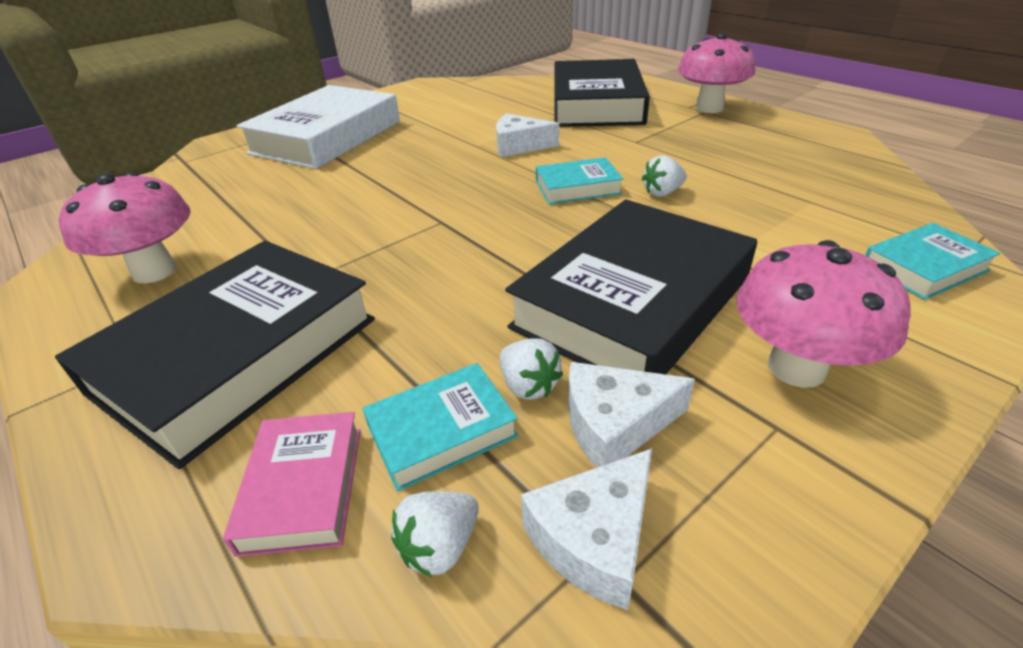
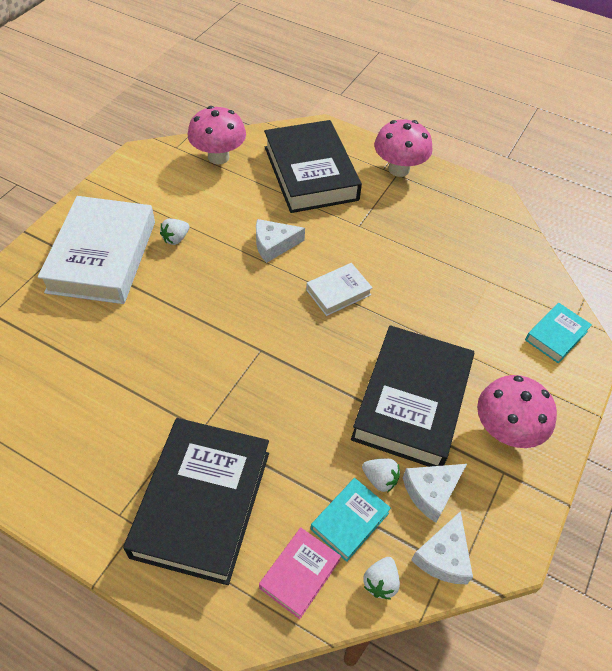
camera: 25 degrees left, 15 degrees up
pink mushroom [58,172,191,283] -> pink mushroom moved to [188,106,246,165]
pink book [223,412,360,557] -> pink book turned 60 degrees clockwise [259,528,341,619]
turquoise book [536,157,623,204] -> white book [306,263,373,316]
white strawberry [642,155,687,197] -> white strawberry moved to [160,218,189,245]

